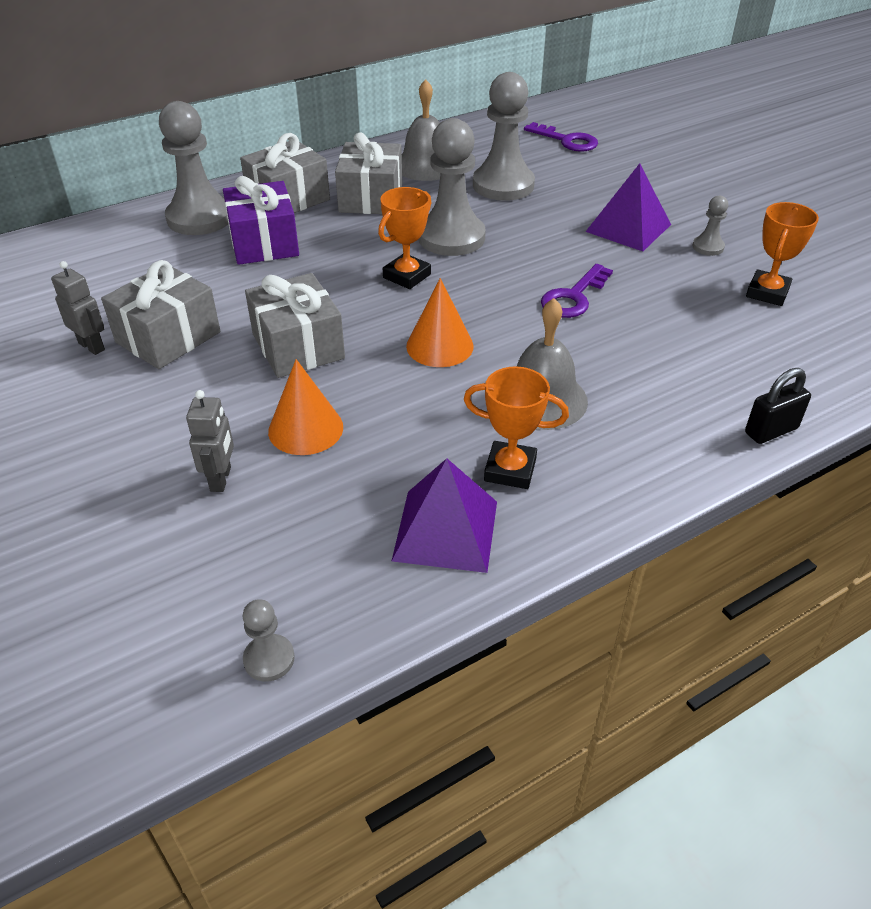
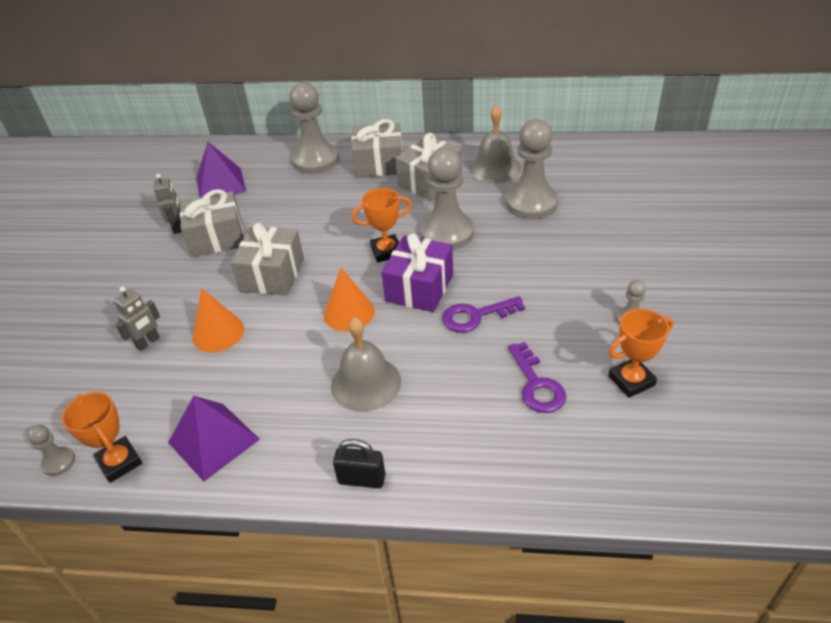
camera: 40 degrees right, 0 degrees up
purple gift [223,176,299,265] -> purple gift moved to [381,233,453,312]
orange trophy [463,366,569,489] -> orange trophy moved to [62,392,142,483]
purple key [524,122,598,152] -> purple key moved to [508,342,566,413]
purple pyramid [586,163,671,252] -> purple pyramid moved to [196,142,246,197]
black padlock [745,368,811,444] -> black padlock moved to [333,439,385,488]

